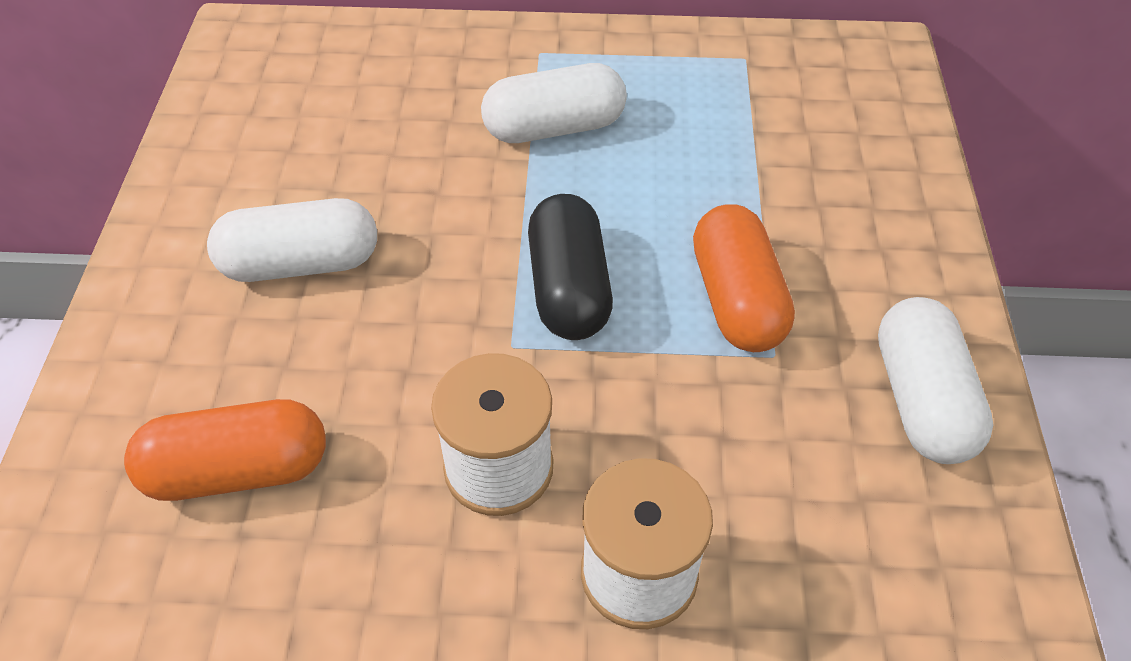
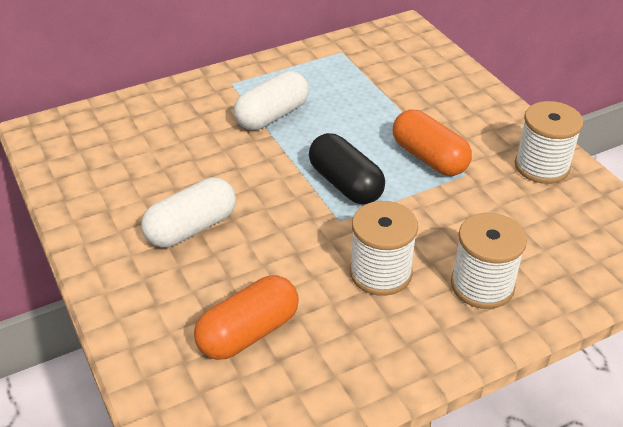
camera: 30 degrees left, 10 degrees down
white capsule [878,297,993,464] -> white spool [515,101,583,184]

